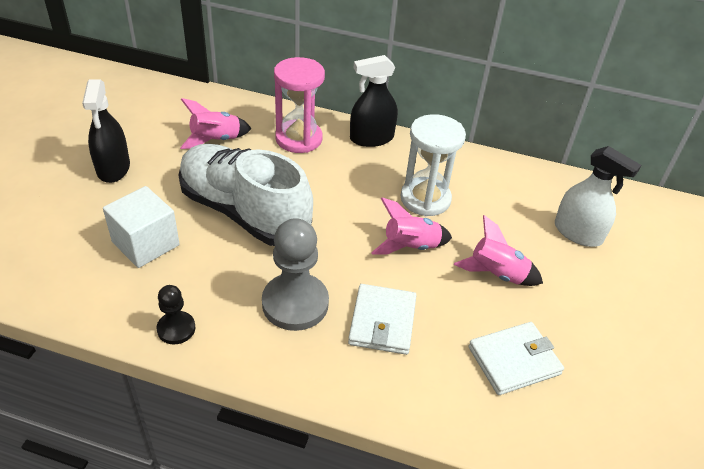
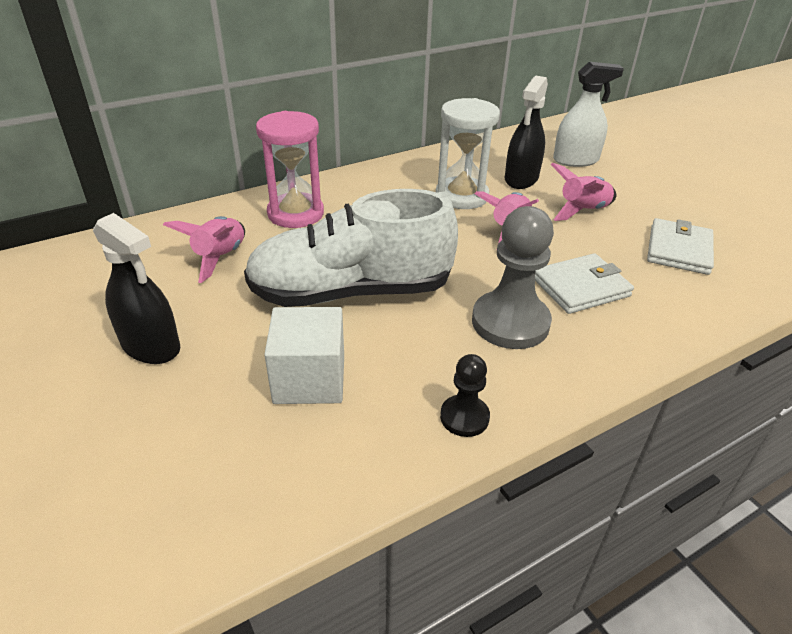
camera: 45 degrees left, 5 degrees down
white wallet [348,284,416,355] -> white wallet turned 75 degrees counterclockwise [535,253,634,314]
black spray bottle [350,55,398,147] -> black spray bottle moved to [505,76,548,189]

